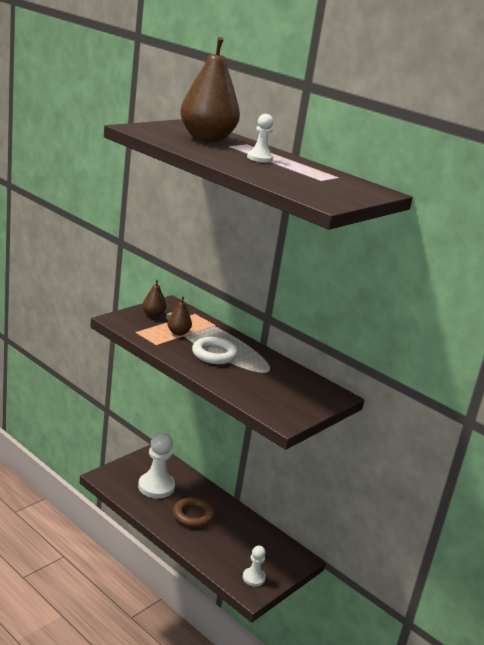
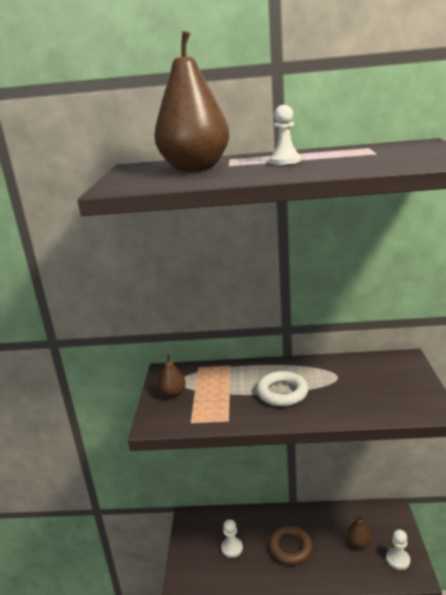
camera: 35 degrees left, 0 degrees up
white pawn [138,432,175,499] -> white pawn [221,519,243,558], size x0.56
brown pear [167,297,192,336] -> brown pear moved to [347,515,372,548]

